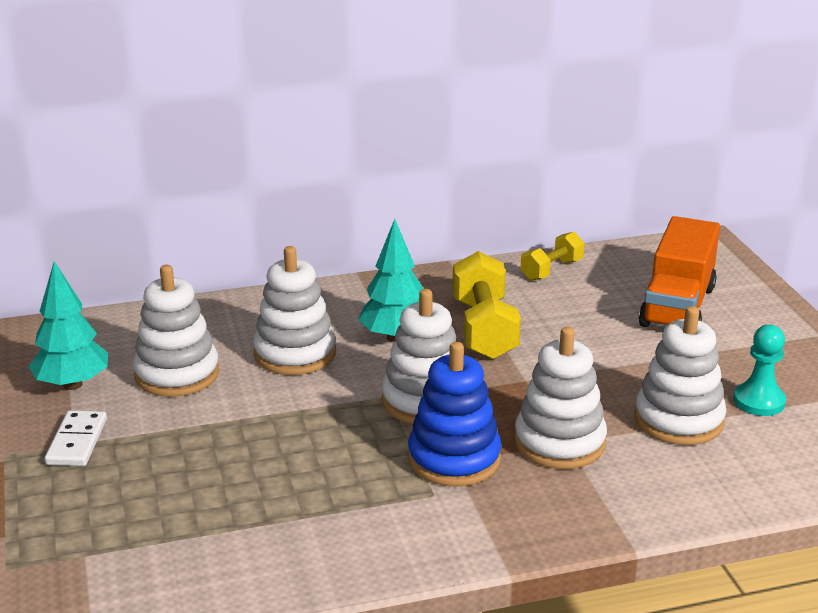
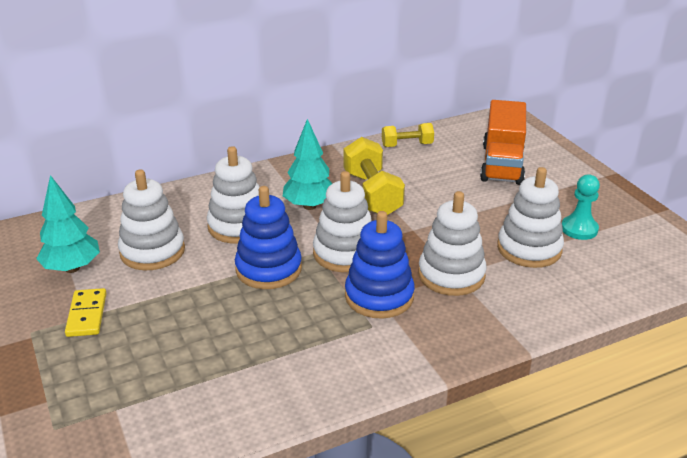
camera: 10 degrees left, 5 degrees up
white domino [45,410,107,466] -> yellow domino [65,288,107,337]
yellow dumbbell [521,232,584,281] -> yellow dumbbell turned 45 degrees clockwise [382,123,434,147]
none -> blue stacking toy [235,186,302,289]

